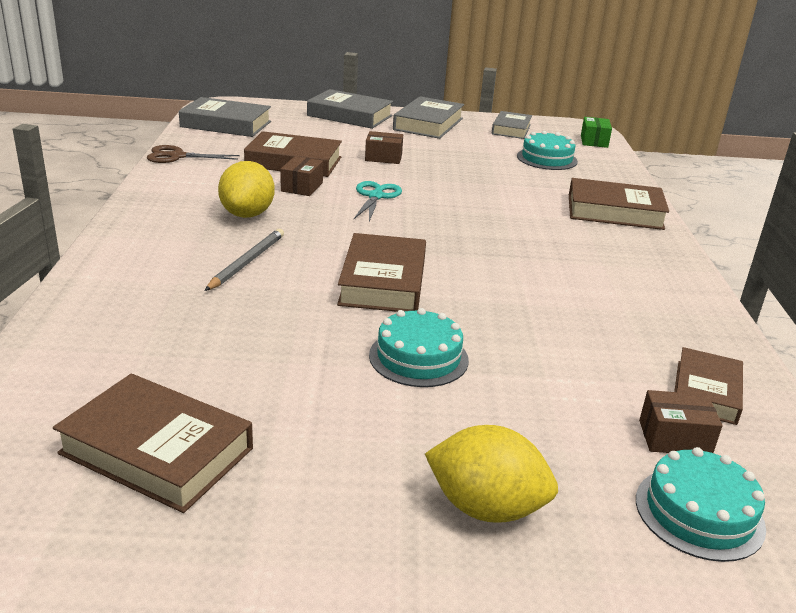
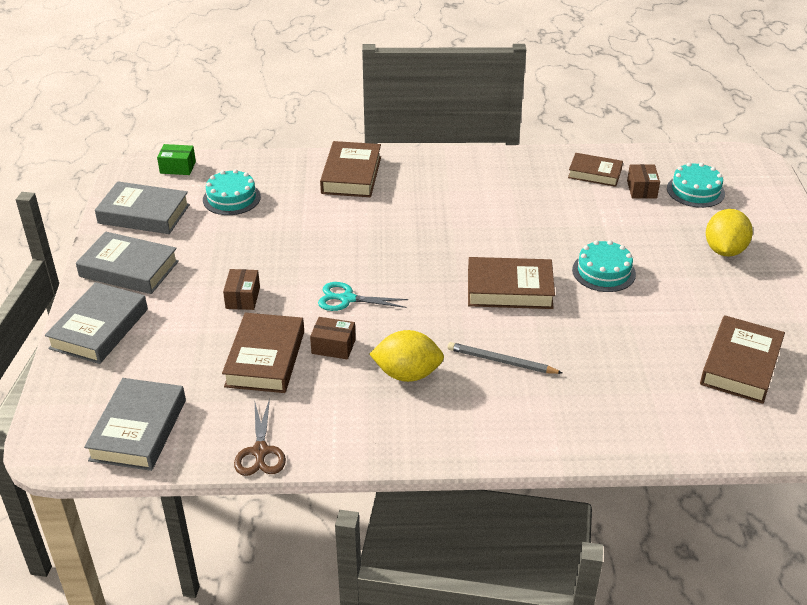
camera: 90 degrees left, 10 degrees up
grey book [492,111,532,139] -> grey book [95,181,190,234], size x1.51

